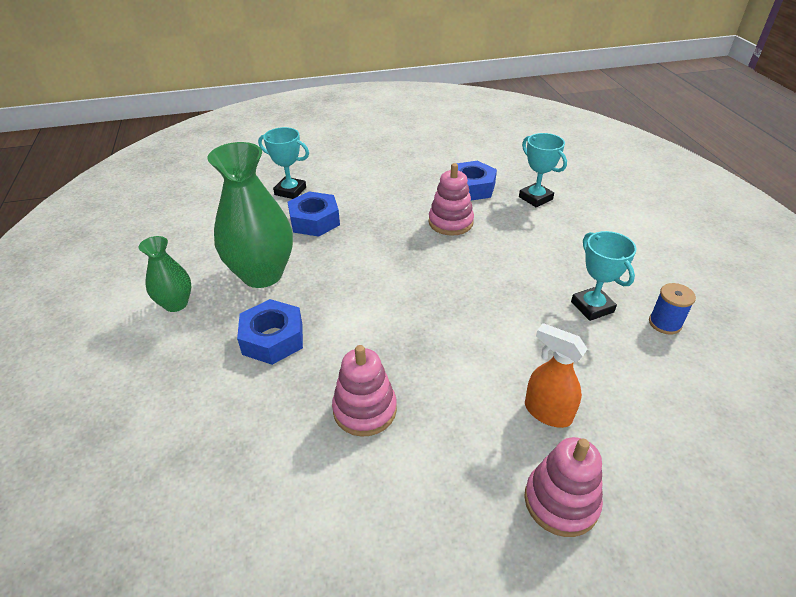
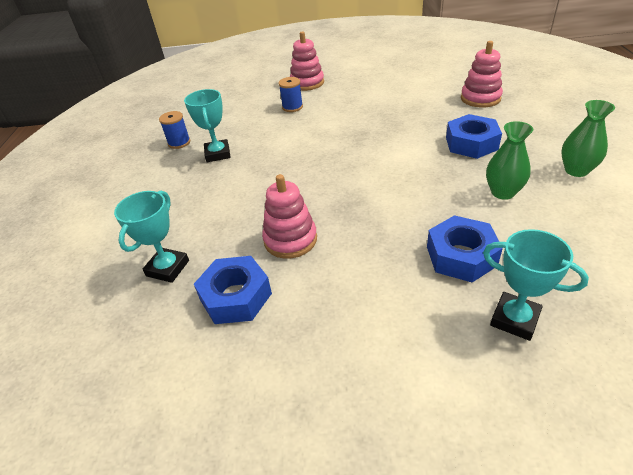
camera: 165 degrees left, 0 degrees up
green vase [208,142,293,288] -> green vase [486,121,533,200], size x0.54
pink stacking toy [332,345,397,437] -> pink stacking toy moved to [461,41,503,108]
turquoise trophy [519,133,567,207] -> turquoise trophy turned 45 degrees clockwise [114,191,189,283]
orange spray bottle [525,323,587,428] -> blue spool [279,77,303,112]

